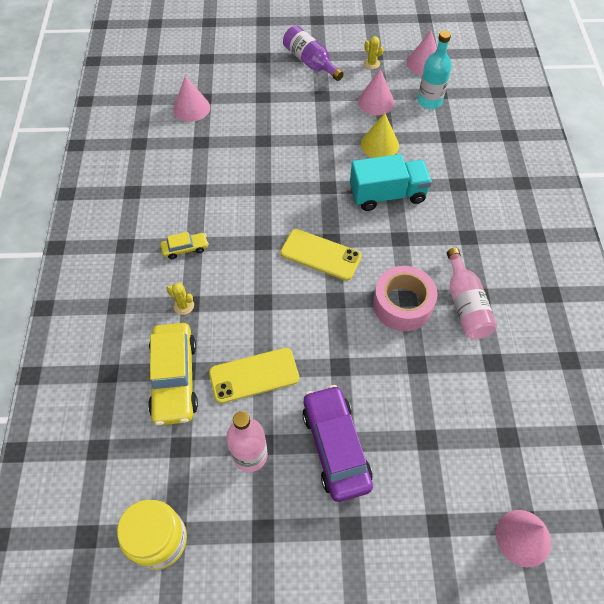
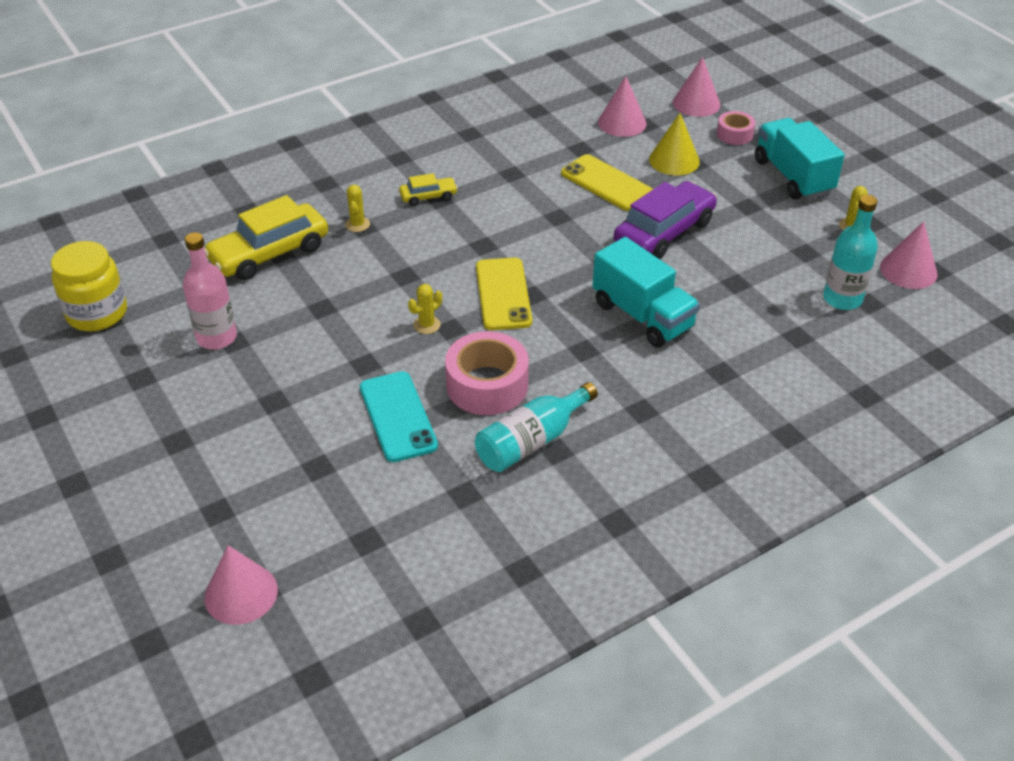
camera: 60 degrees right, 15 degrees down
yellow car [161,232,208,259] -> yellow car turned 60 degrees counterclockwise [399,173,458,206]
yellow phone [209,348,299,403] -> yellow phone moved to [561,154,653,211]
purple bottle [283,26,344,81] -> turquoise truck [755,118,844,200]
purple car [302,385,373,502] -> purple car moved to [614,181,717,259]
pink cone [358,69,394,115] -> pink cone moved to [673,57,721,117]
yellow cone [361,113,399,158] -> yellow cone moved to [649,113,700,175]
pink bottle [447,248,497,339] -> turquoise bottle [475,382,598,472]
none -> turquoise phone [360,371,438,462]
none -> yellow cactus [408,284,442,334]
none -> pink tape [717,111,755,145]

